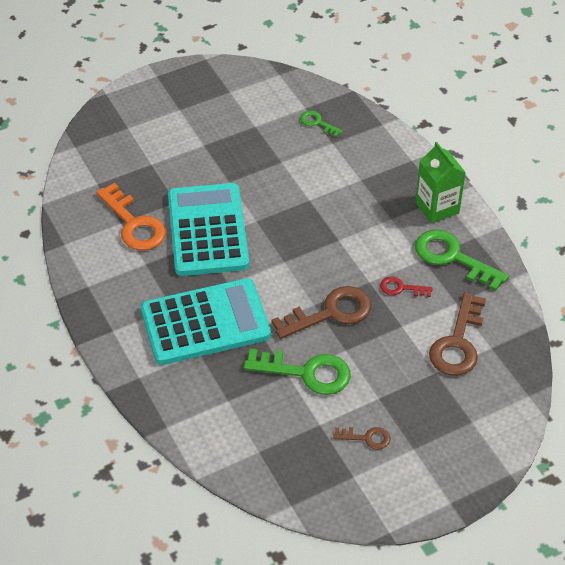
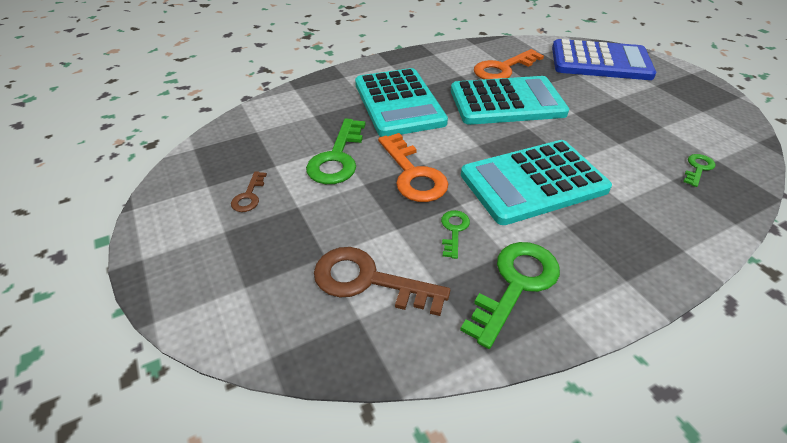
camera: 90 degrees right, 5 degrees down
brown key [272,286,371,339] -> orange key [378,133,448,202]
red key [380,276,433,297] -> green key [441,210,470,259]
green carton [415,142,466,224] -> none
none -> turquoise calculator [461,140,612,225]
none -> blue calculator [552,39,656,80]

